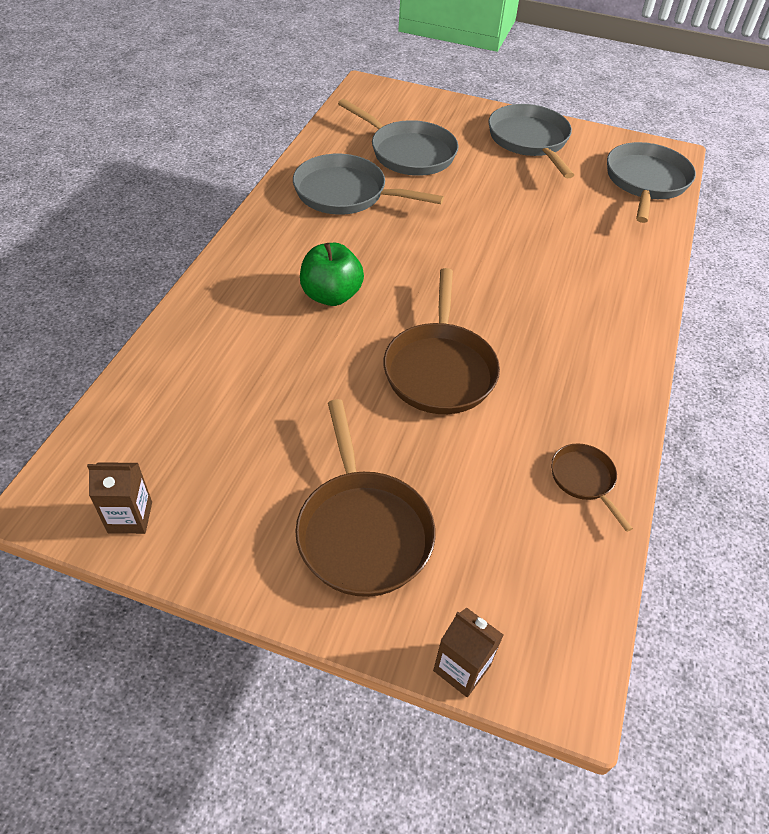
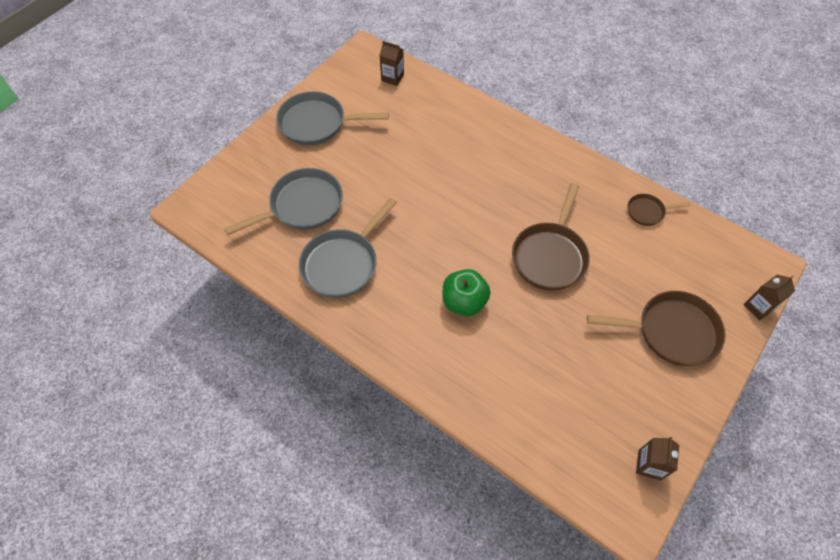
camera: 70 degrees left, 10 degrees up
brown pan [384,268,500,414] -> brown pan turned 90 degrees clockwise [512,183,590,291]
grey pan [607,142,696,223] -> brown carton [379,41,404,86]

